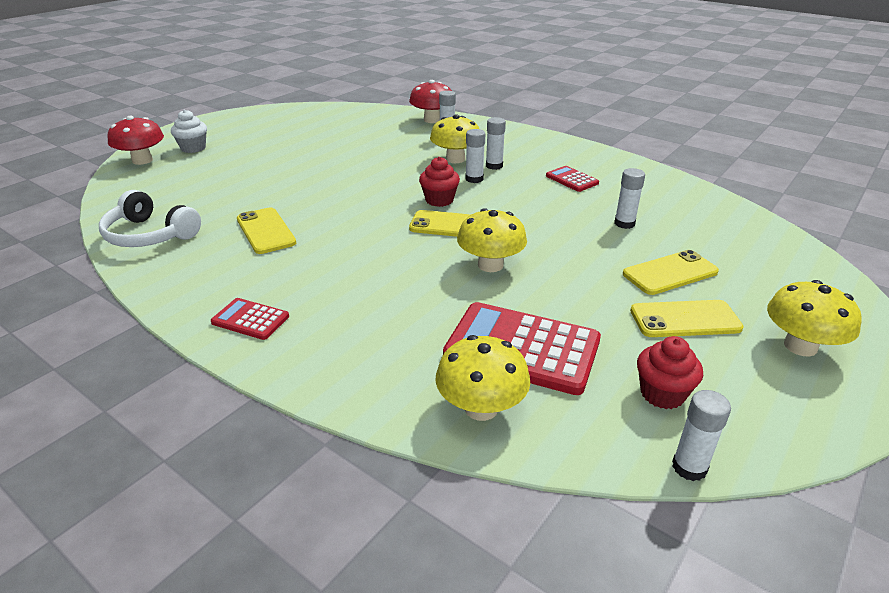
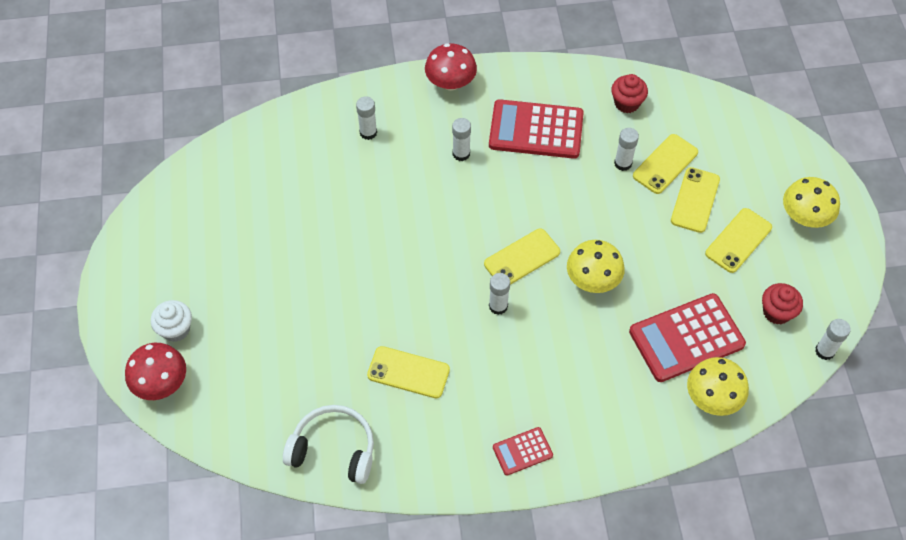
camera: 45 degrees left, 25 degrees up
white headphones [99,190,201,247] -> white headphones turned 150 degrees counterclockwise [283,405,374,484]
red mushroom [409,80,452,123] -> red mushroom moved to [425,43,477,91]
red cupcake [419,157,460,207] -> red cupcake moved to [611,74,648,113]
yellow mushroom [430,114,479,163] -> none
white glue stick [465,129,485,183] -> white glue stick moved to [489,273,510,315]
red calculator [546,166,599,192] -> red calculator [489,99,584,159], size x1.99
none -> yellow phone [633,134,698,194]

